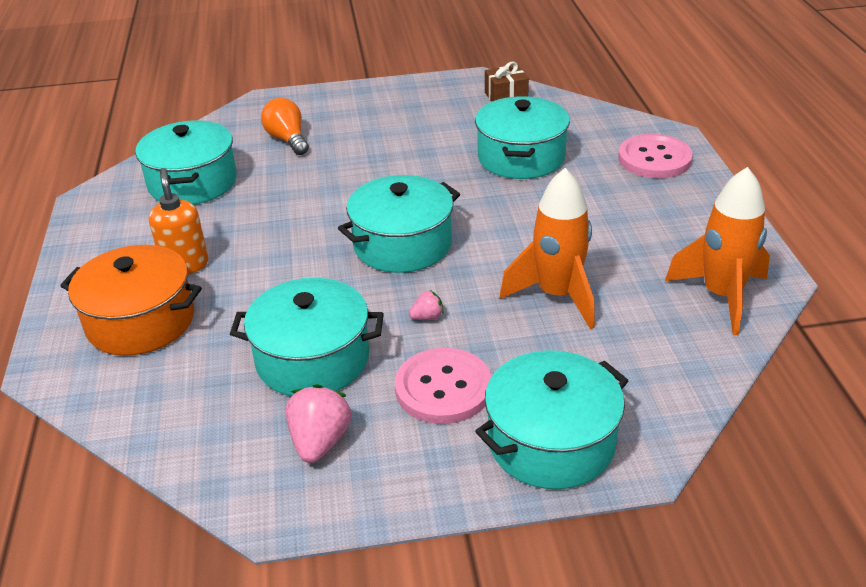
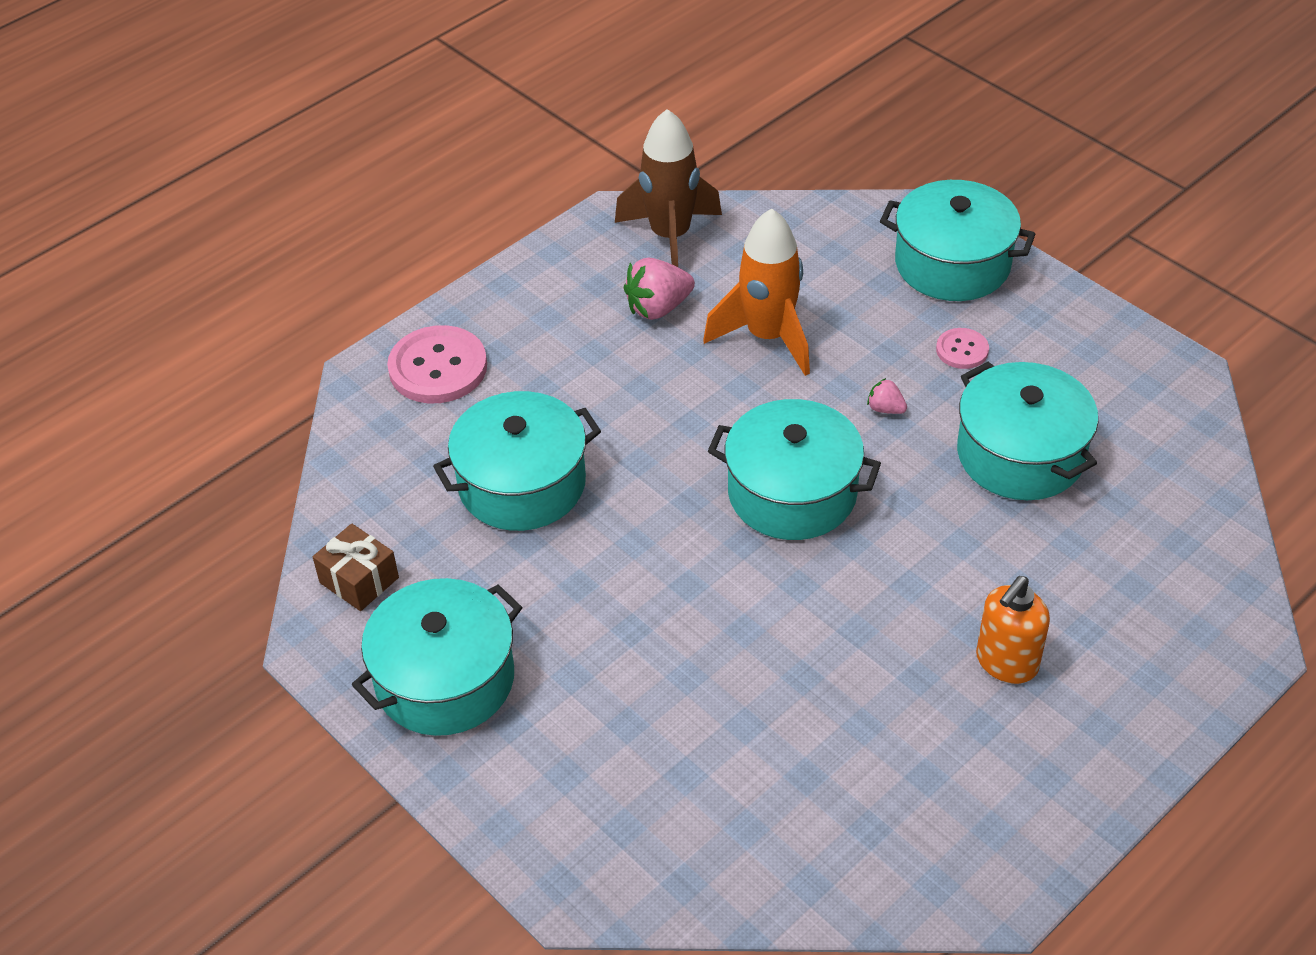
camera: 125 degrees left, 10 degrees up
orange pot [60,245,202,356] -> none
turquoise pot [135,120,237,205] -> turquoise pot moved to [352,578,522,736]
orange light bulb [261,98,309,155] -> none
pink strawberry [286,384,351,463] -> pink strawberry moved to [624,258,695,320]
pink button [395,348,492,424] -> pink button [936,328,989,369], size x0.53
orange rocket [665,167,770,335] -> brown rocket [615,109,722,267]

